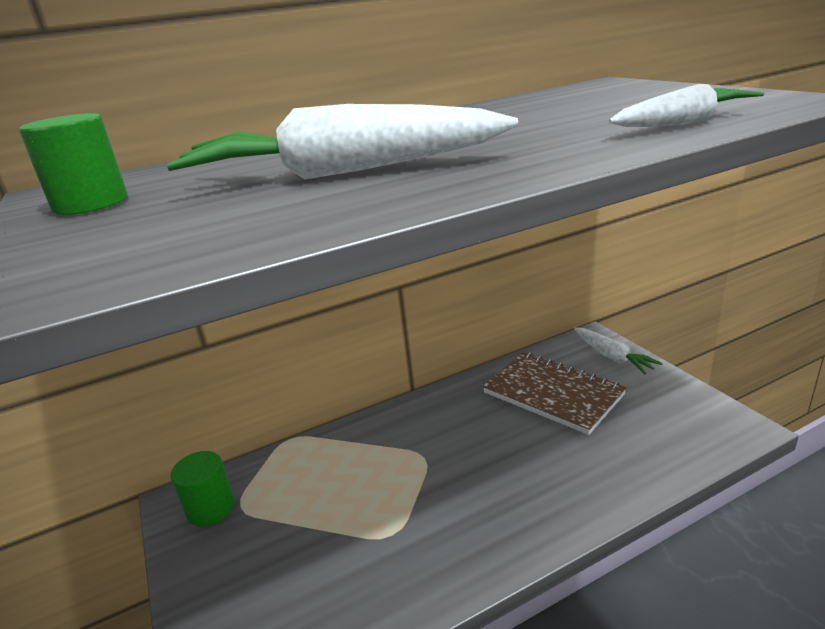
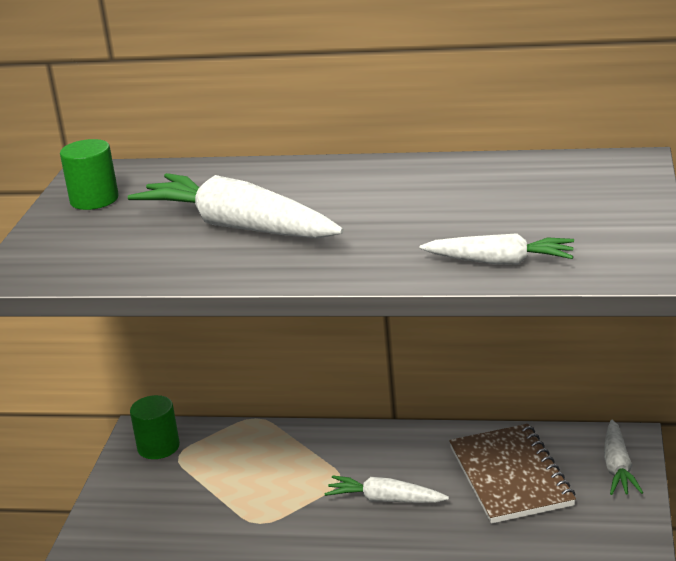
camera: 35 degrees right, 0 degrees up
none -> white carrot [324,476,449,503]

